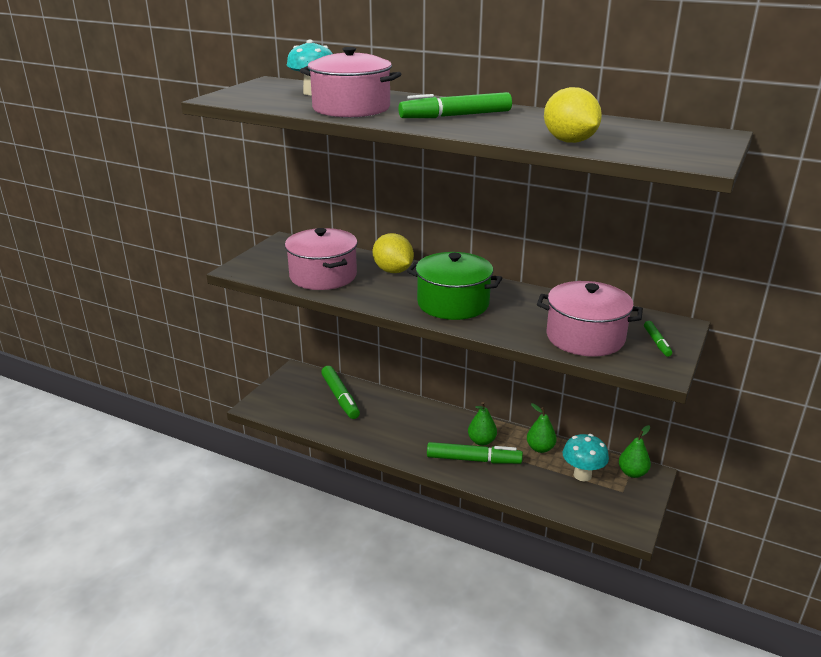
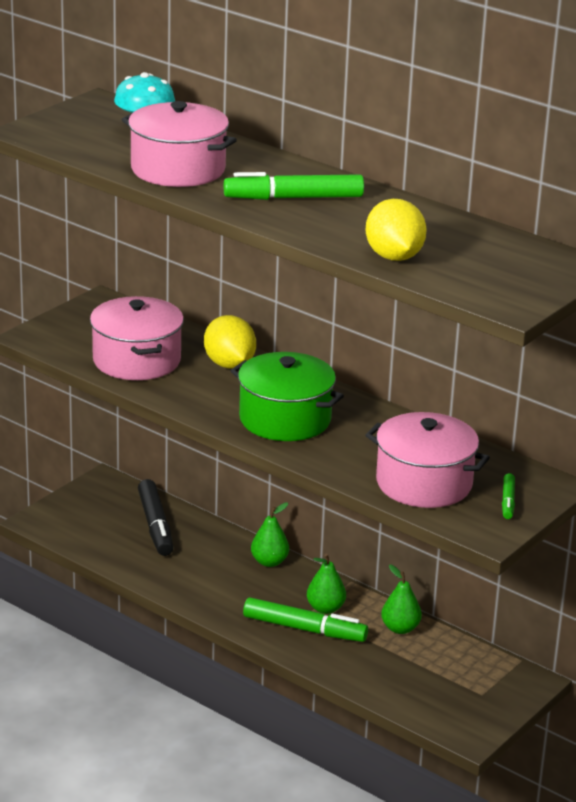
camera: 10 degrees right, 0 degrees up
green marker [321,366,360,419] -> black marker [138,479,173,556]
turquoise mushroom [562,434,609,481] -> none
green pear [619,425,651,478] -> green pear moved to [251,502,289,567]

